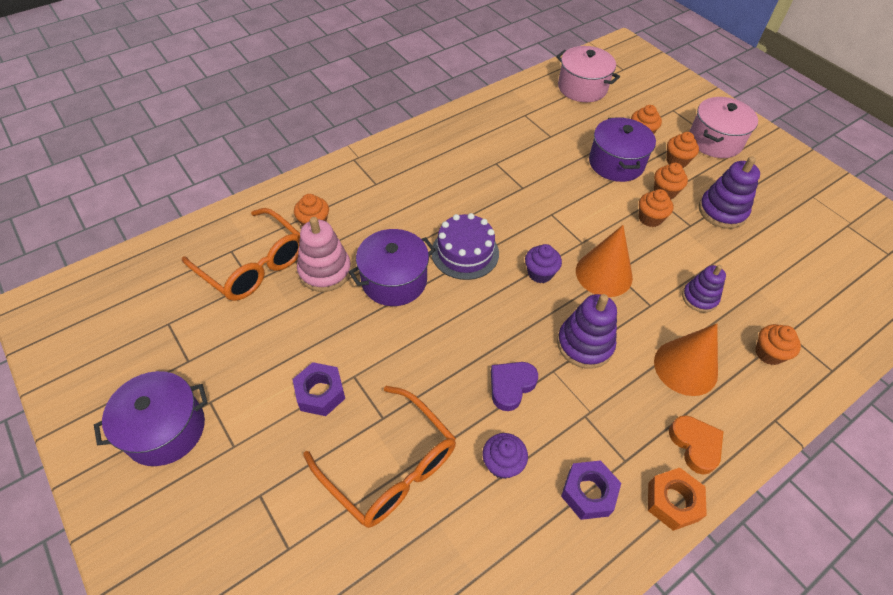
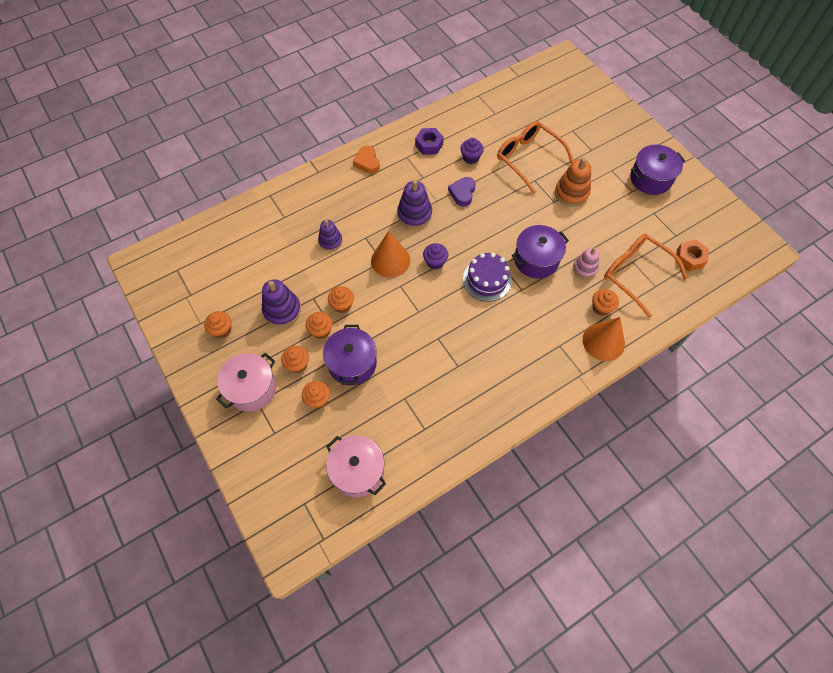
camera: 175 degrees left, 10 degrees up
purple nut [292,362,345,416] -> orange stacking toy [555,158,591,207]
pink stacking toy [297,217,352,292] -> pink stacking toy [573,247,599,279], size x0.67
purple heart [491,362,538,411] -> purple heart turned 150 degrees clockwise [448,177,475,206]
orange nut [648,468,707,531] -> orange nut moved to [676,240,709,271]
orange cone [654,324,718,396] -> orange cone moved to [583,317,625,361]
orange cupcake [755,324,801,365] -> orange cupcake moved to [204,311,231,338]

